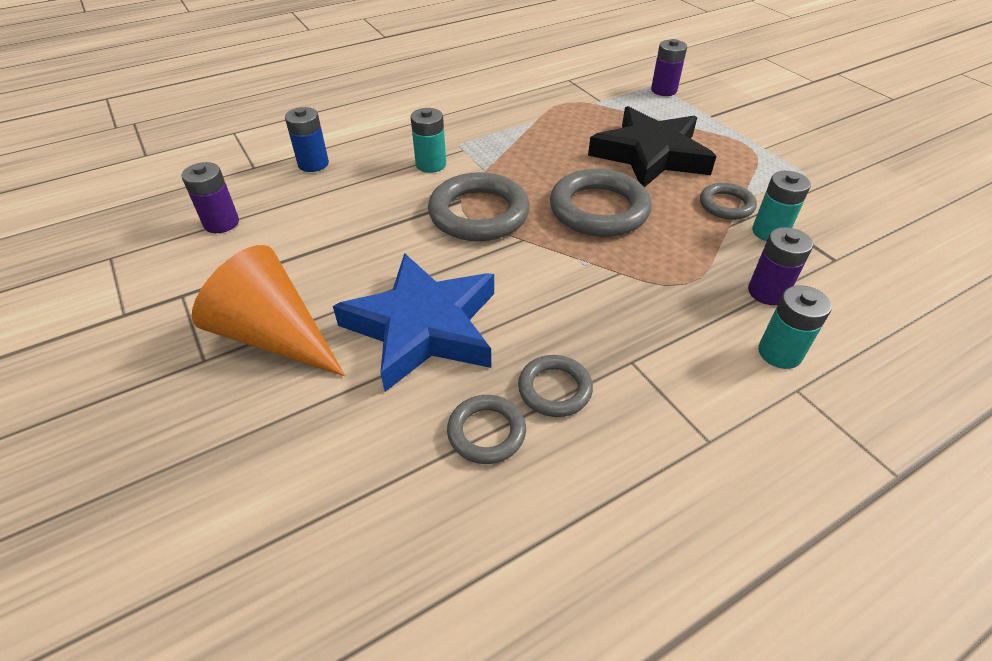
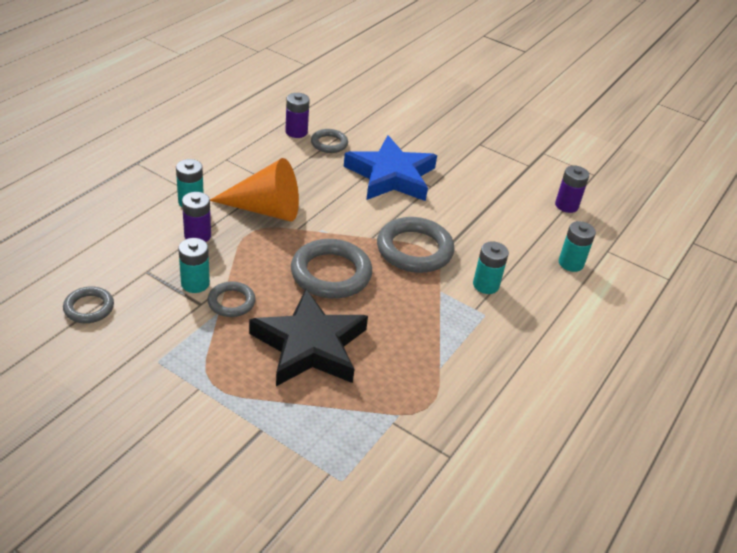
camera: 150 degrees right, 5 degrees down
orange cone [192,245,345,376] -> orange cone moved to [210,158,299,221]
blue battery [285,107,329,172] -> turquoise battery [559,221,596,272]
grey ring [518,355,593,417] -> grey ring moved to [63,286,114,323]
purple battery [651,39,687,96] -> purple battery moved to [285,93,310,138]

